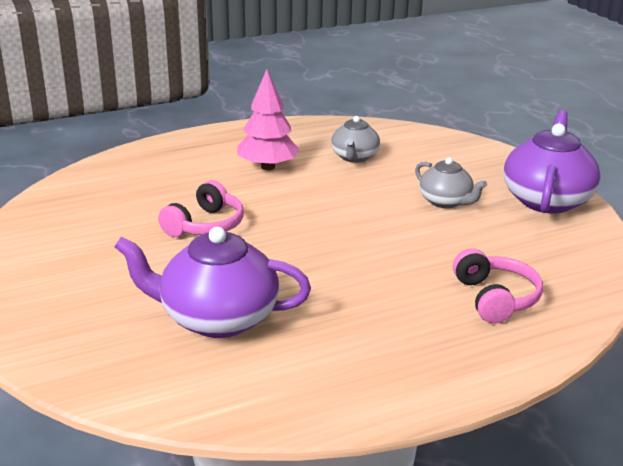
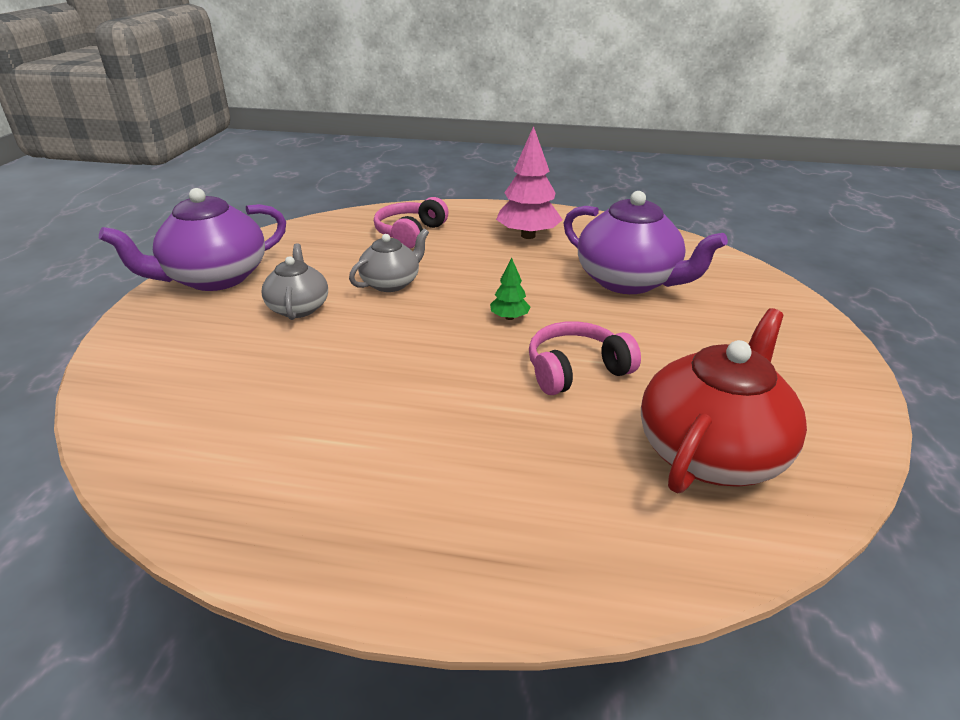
camera: 145 degrees left, 5 degrees up
pink tree [238,69,300,170] -> pink tree moved to [496,126,563,239]
grey teapot [331,116,380,163] -> grey teapot moved to [349,229,429,292]
none -> green tree [490,258,530,320]
none -> red teapot [641,308,807,493]

